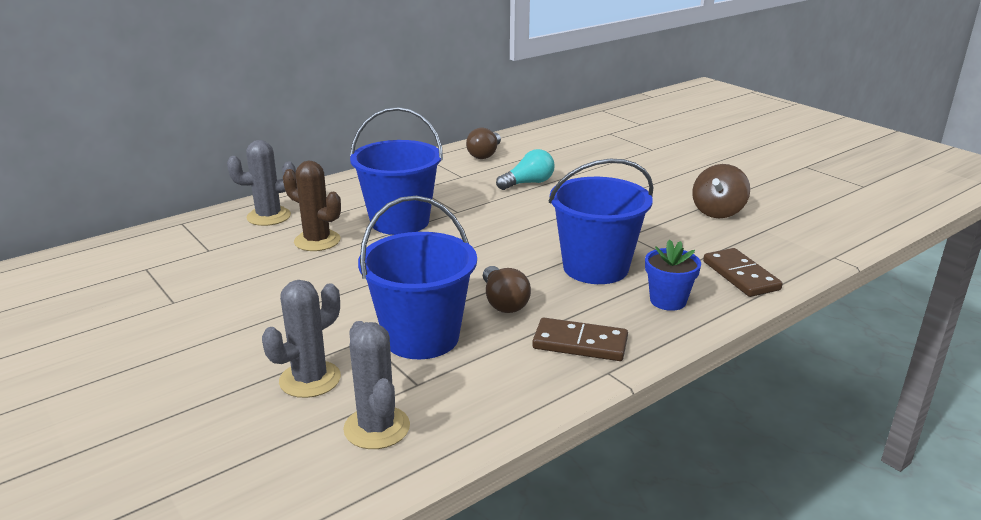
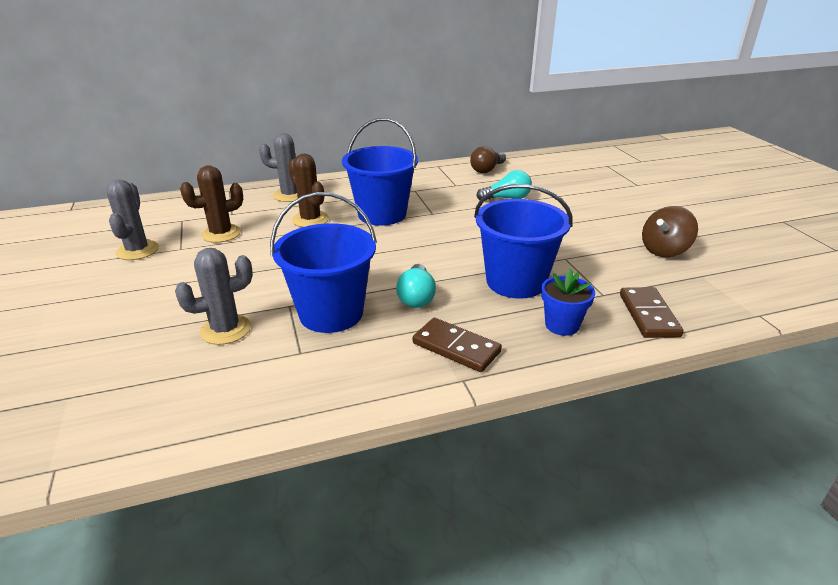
camera: 20 degrees right, 5 degrees up
grey cactus [343,321,410,449] -> grey cactus moved to [106,179,159,260]
brown light bulb [483,266,531,313] -> turquoise light bulb [396,264,436,308]
none -> brown cactus [180,165,243,243]

